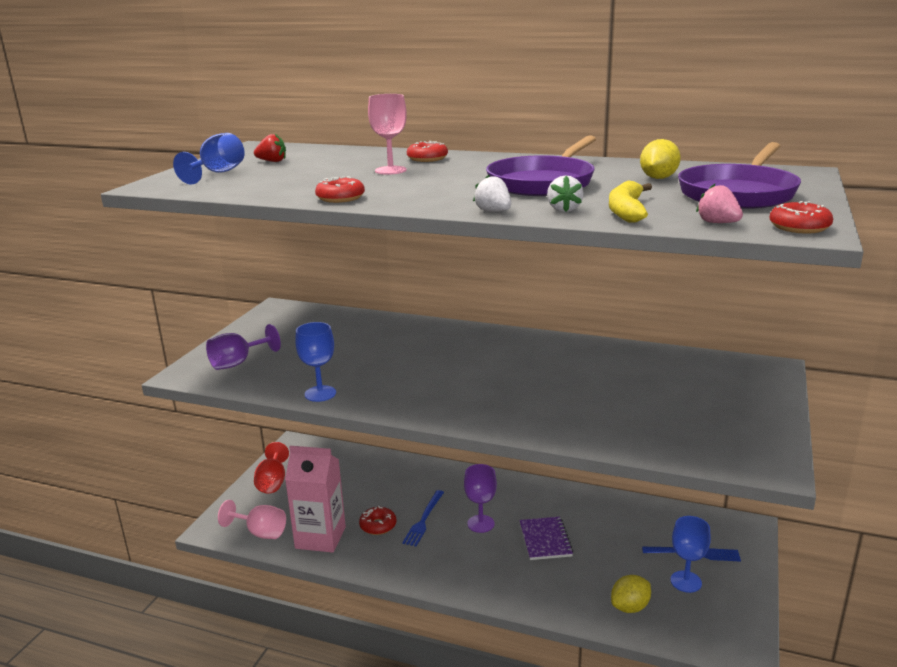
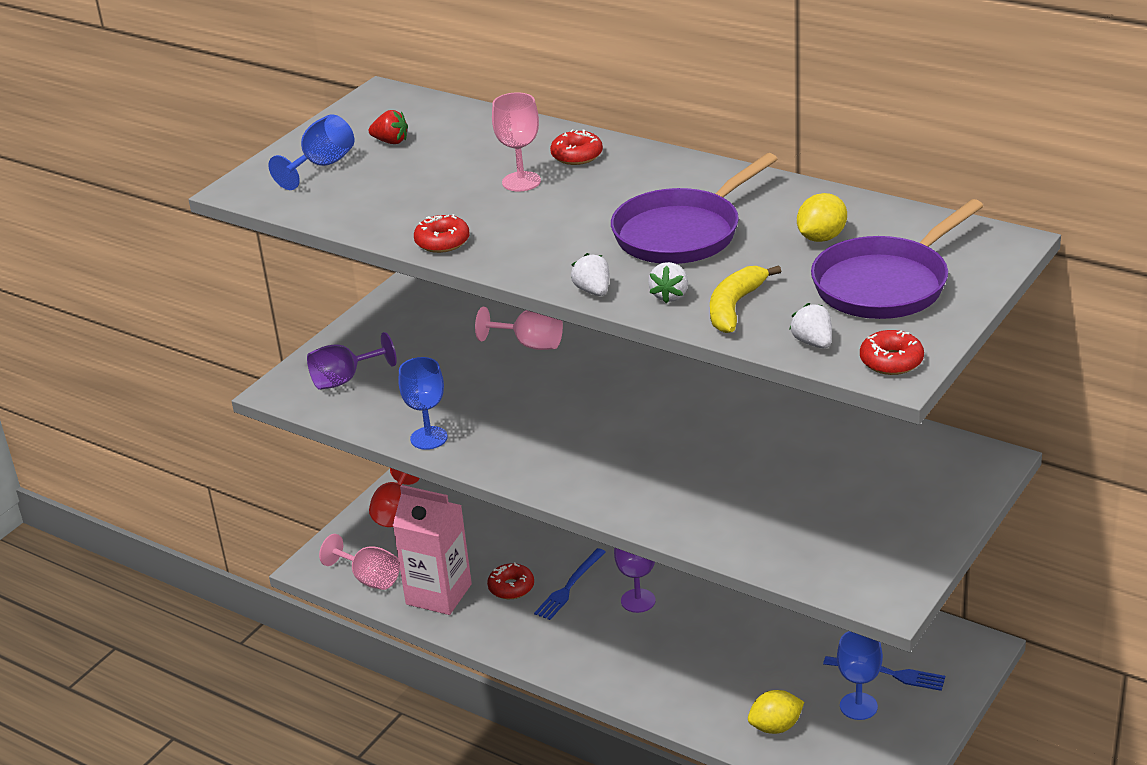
camera: 15 degrees right, 10 degrees up
purple notebook [519,517,573,560] -> none
pink strawberry [696,184,743,223] -> white strawberry [789,303,832,348]
none -> pink goblet [475,307,563,350]

